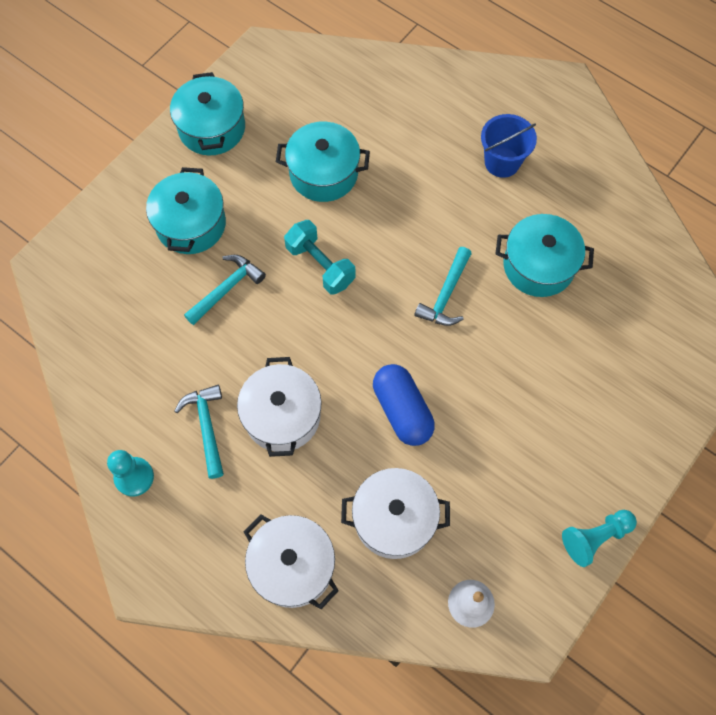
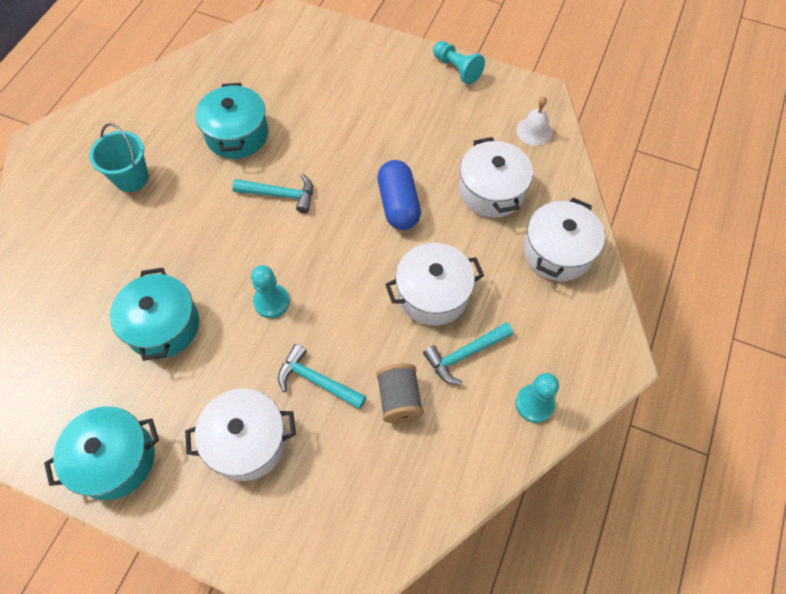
camera: 105 degrees left, 5 degrees down
turquoise pot [146,167,226,254] -> white pot [185,388,296,481]
turquoise dumbbell [284,220,356,294] -> turquoise pawn [251,265,290,318]
blue capsule [373,364,435,446] -> blue capsule turned 60 degrees counterclockwise [378,160,421,230]
blue bucket [481,114,537,178] -> turquoise bucket [89,123,149,192]
none -> grey spool [376,363,424,423]

